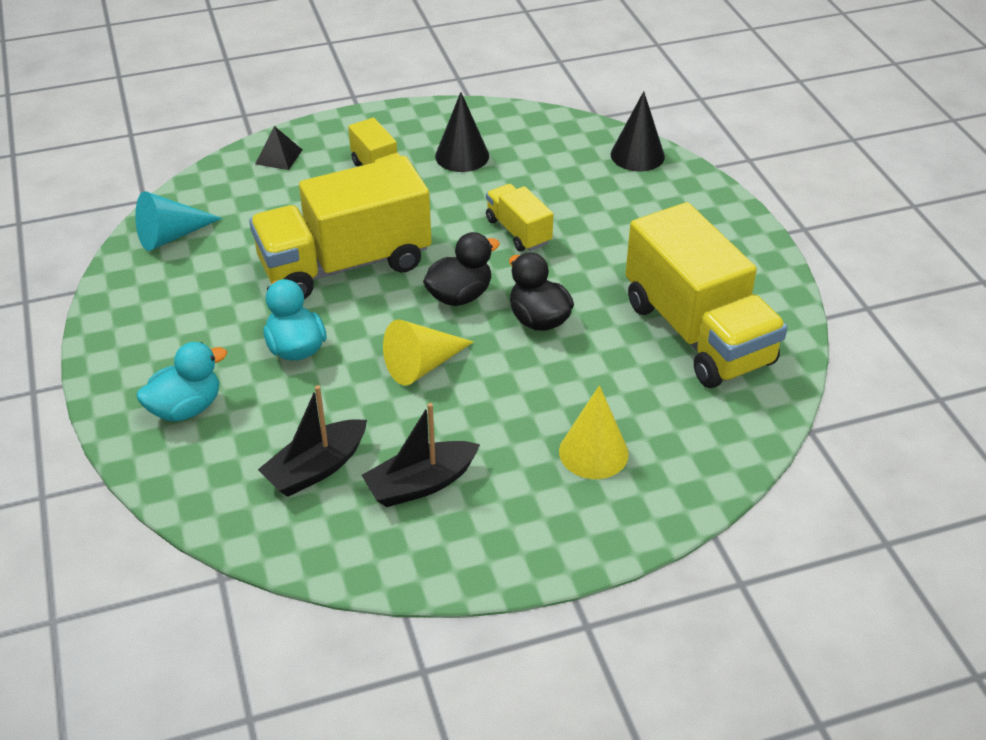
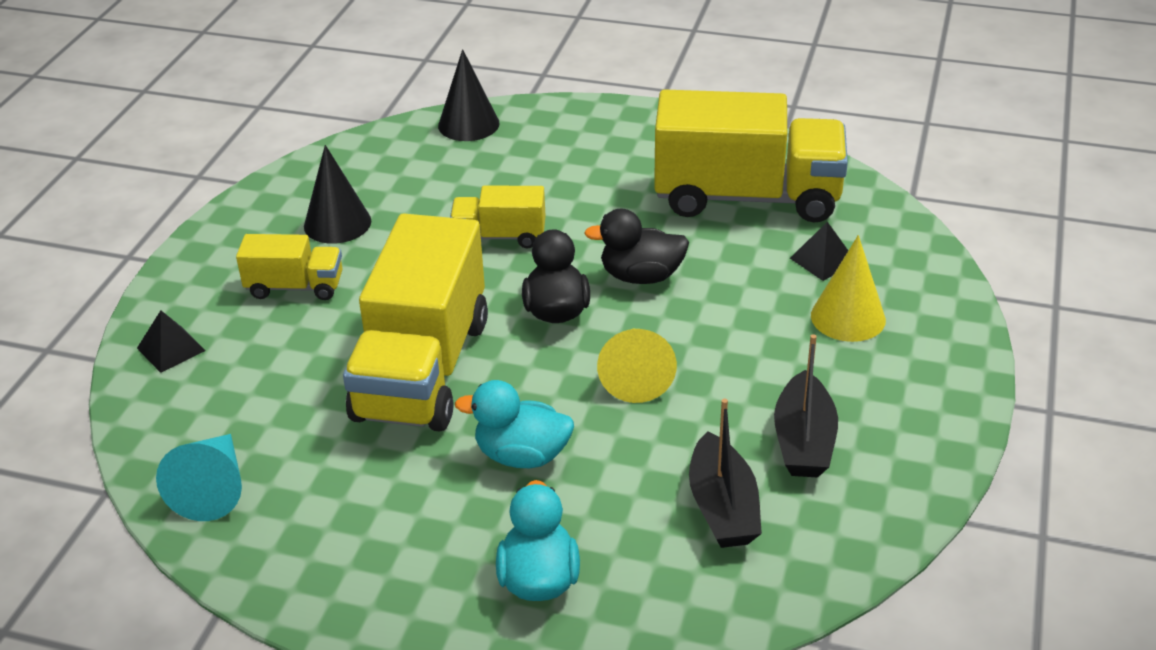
camera: 55 degrees left, 5 degrees down
none -> black pyramid [790,222,848,281]

